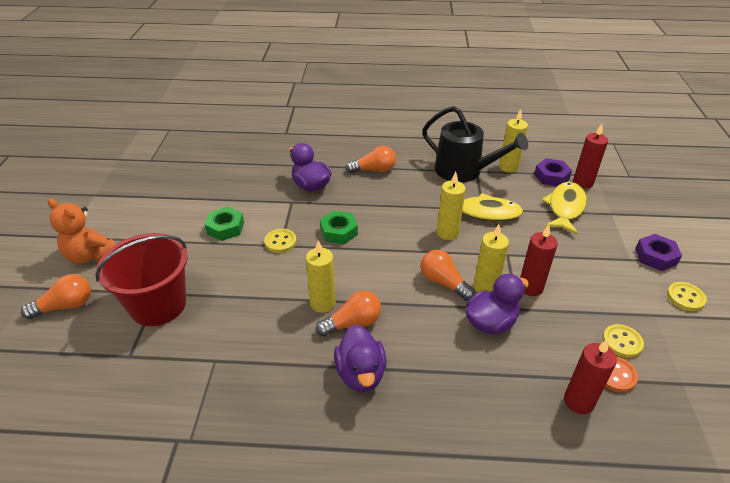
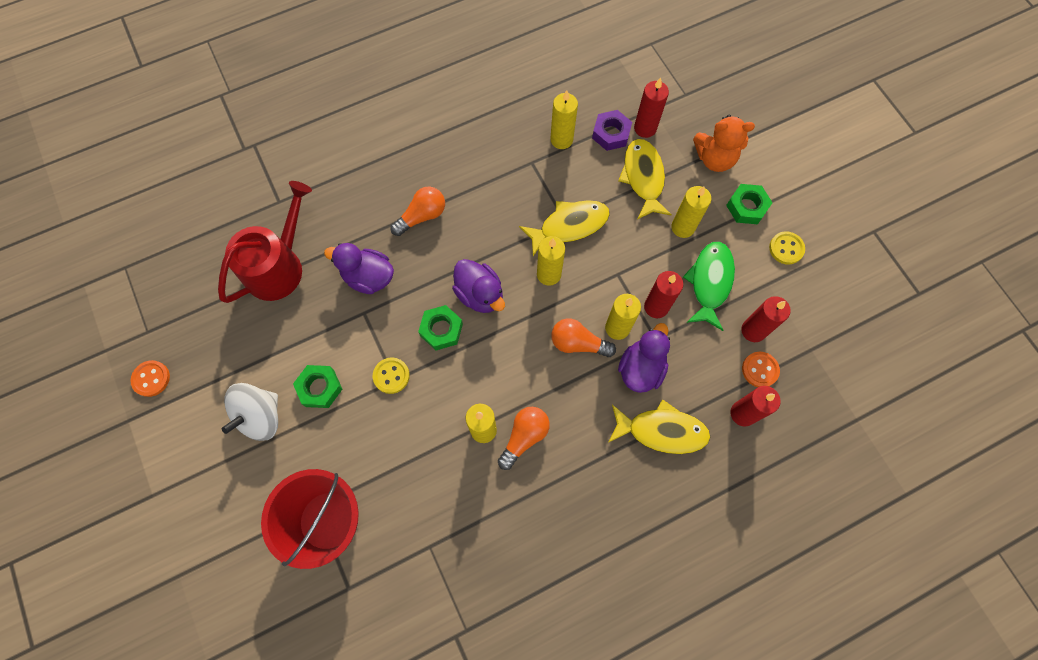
camera: 30 degrees left, 30 degrees up
orange light bulb [21,274,91,319] -> none
orange teddy bear [48,199,116,264] -> orange teddy bear moved to [693,115,755,172]
purple duck [334,325,386,392] -> purple duck moved to [452,259,505,313]
black watering can [422,106,528,182] -> none
yellow button [603,324,644,358] -> red candle [741,296,791,342]
purple nut [635,234,682,271] -> green nut [726,184,773,224]
none -> orange button [130,360,170,397]
none -> red watering can [218,181,312,303]
none -> white spinning top [222,383,278,441]
none -> yellow fish [608,399,710,454]
none -> yellow candle [671,186,711,238]
none -> green fish [683,241,735,331]

